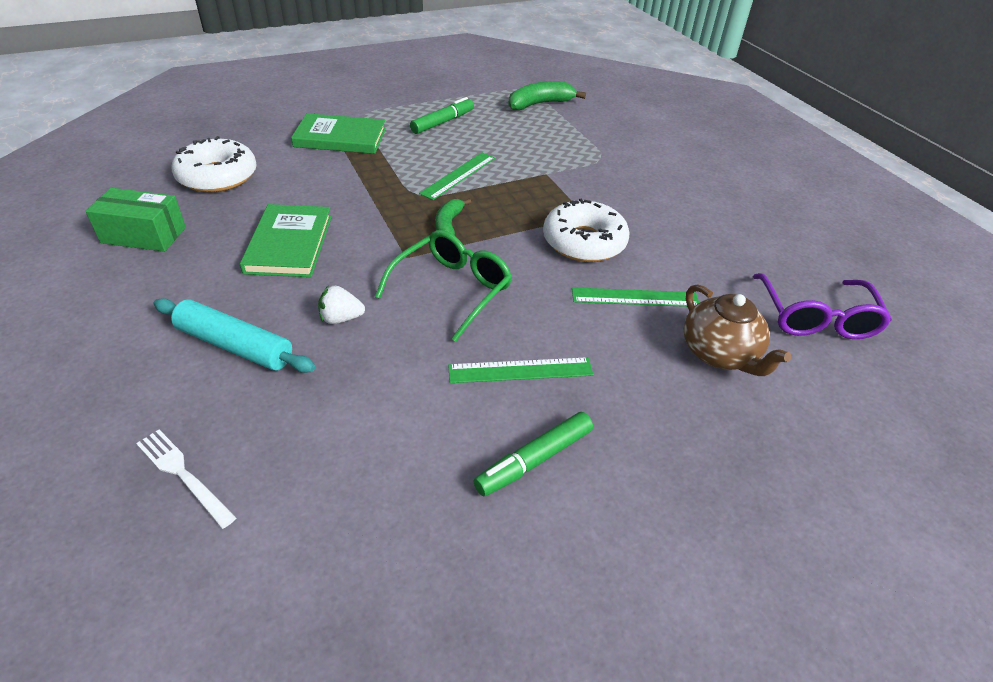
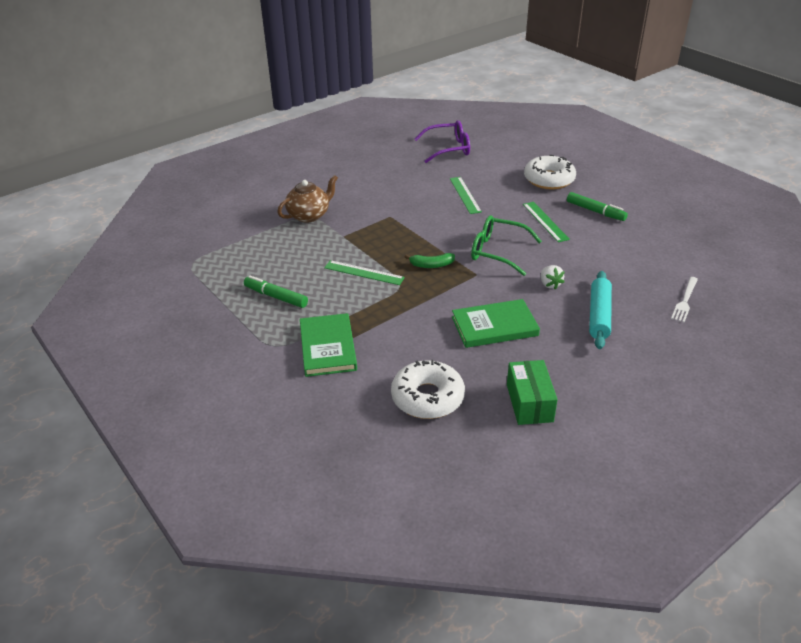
camera: 100 degrees left, 5 degrees down
green banana [508,81,586,110] -> none
white donut [543,199,630,262] -> white donut moved to [524,155,576,189]
brown teapot [684,284,791,376] -> brown teapot moved to [277,175,338,223]

